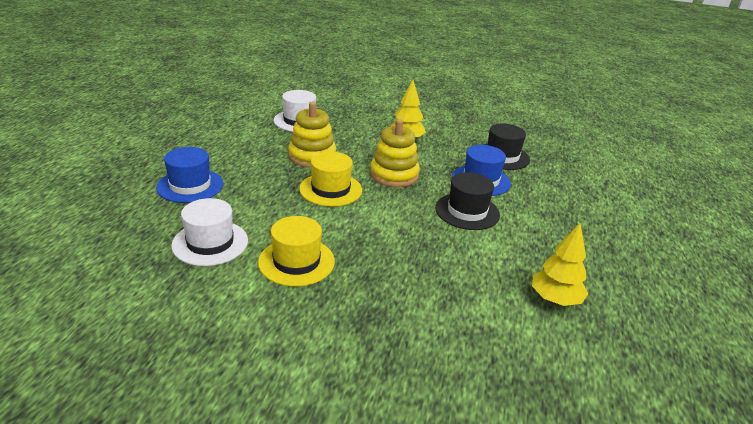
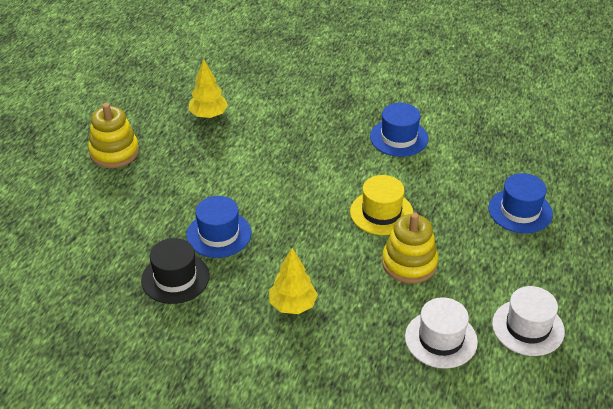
camera: 175 degrees left, 10 degrees up
white hat [171,198,248,266] -> white hat moved to [492,286,565,356]
yellow hat [258,216,335,287] -> blue hat [370,103,429,157]
yellow stacking toy [370,119,420,187] -> yellow stacking toy moved to [88,103,139,168]
black hat [435,172,500,230] -> none

